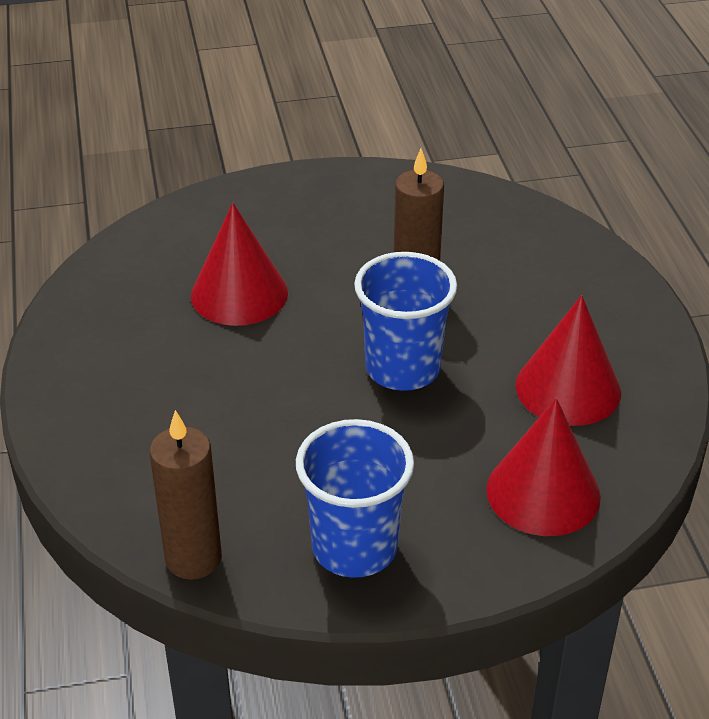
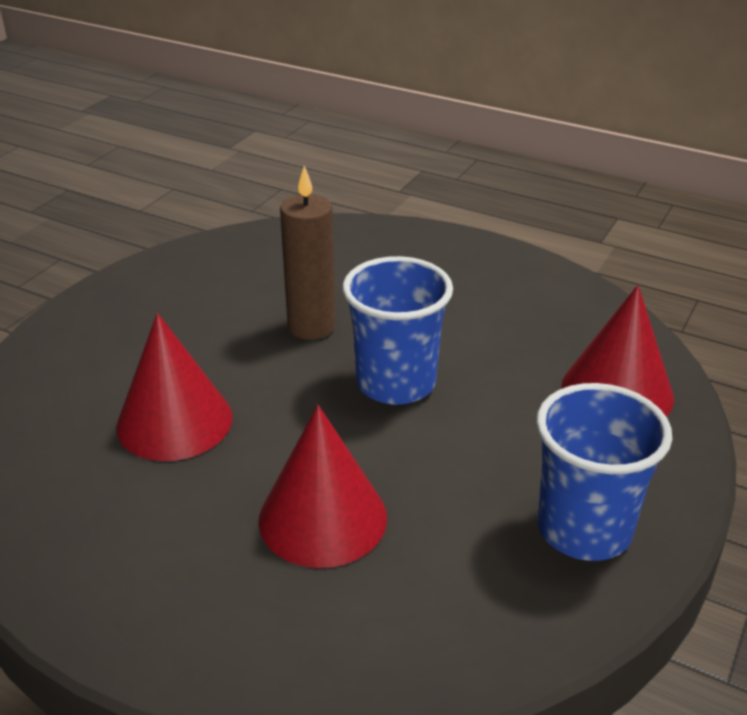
camera: 50 degrees left, 5 degrees down
brown candle [150,410,222,580] -> none
red cone [516,295,621,426] -> red cone moved to [259,405,387,568]

